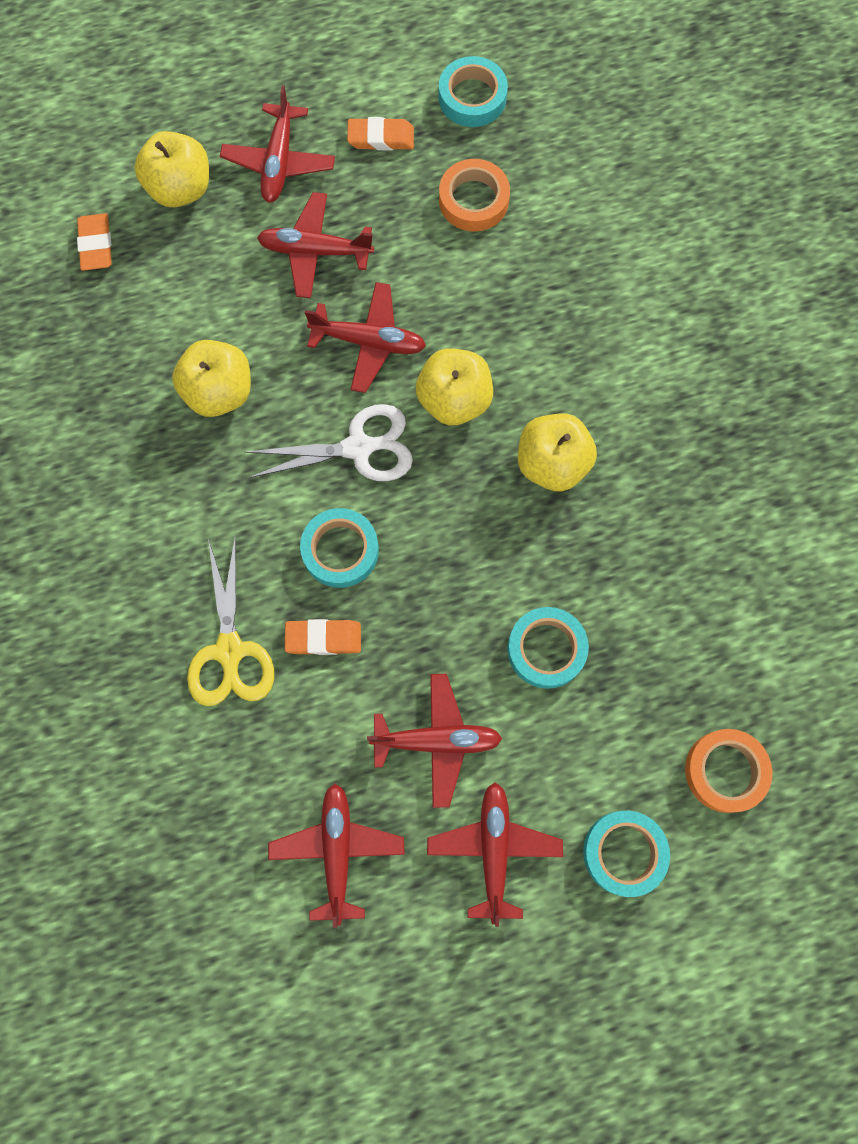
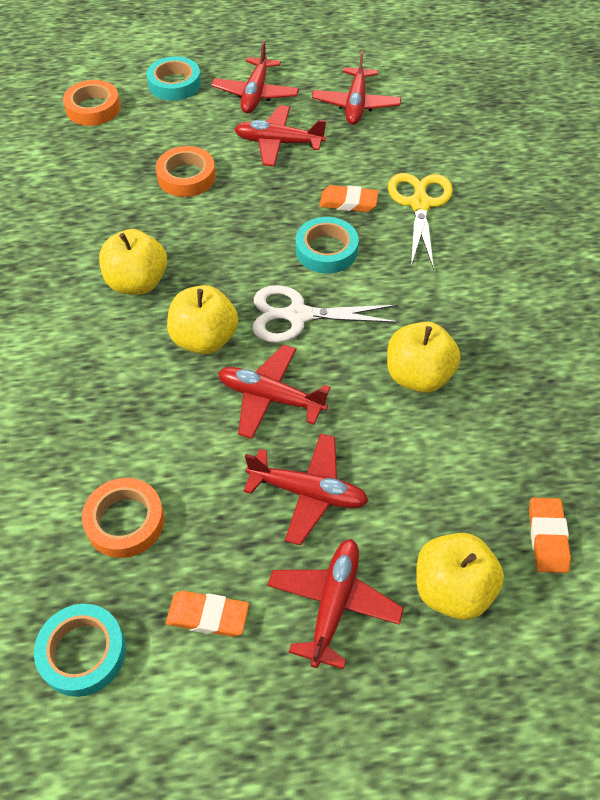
camera: 170 degrees left, 20 degrees down
turquoise tape [507,607,589,689] -> orange tape [156,146,216,197]

